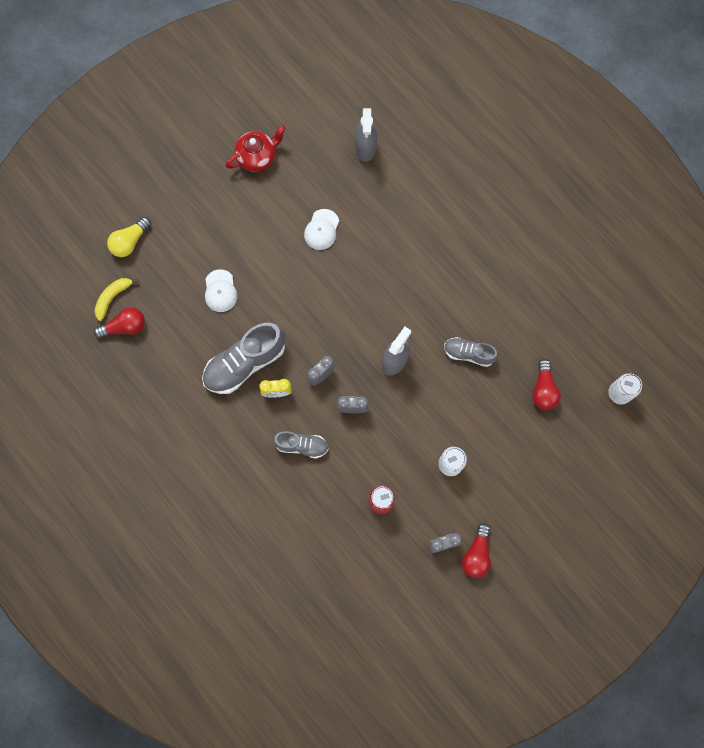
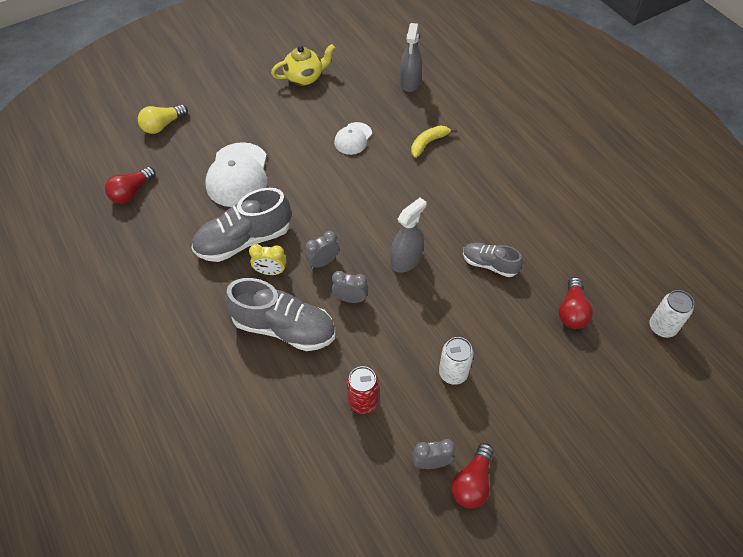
camera: 10 degrees right, 20 degrees down
yellow banana [94,278,139,321] -> yellow banana moved to [411,126,457,158]
red light bulb [94,307,145,338] -> red light bulb turned 135 degrees clockwise [105,167,155,204]
white cap [205,269,238,312] -> white cap [205,142,267,207], size x1.79
red teapot [225,125,286,172] -> yellow teapot [271,44,335,85]
grey shoe [273,431,328,459] -> grey shoe [225,278,335,351], size x1.75

